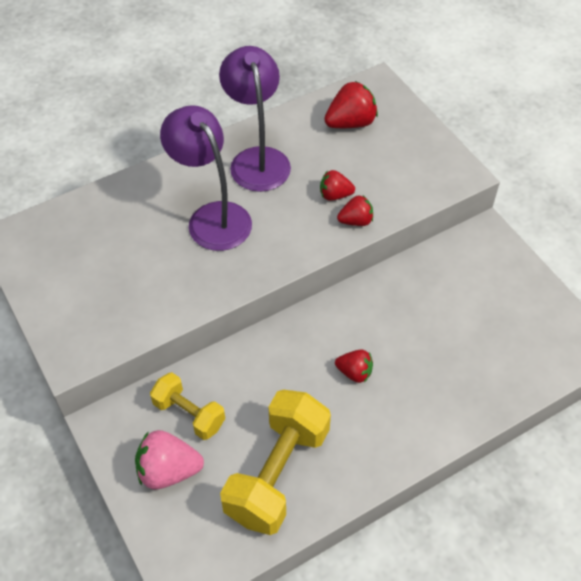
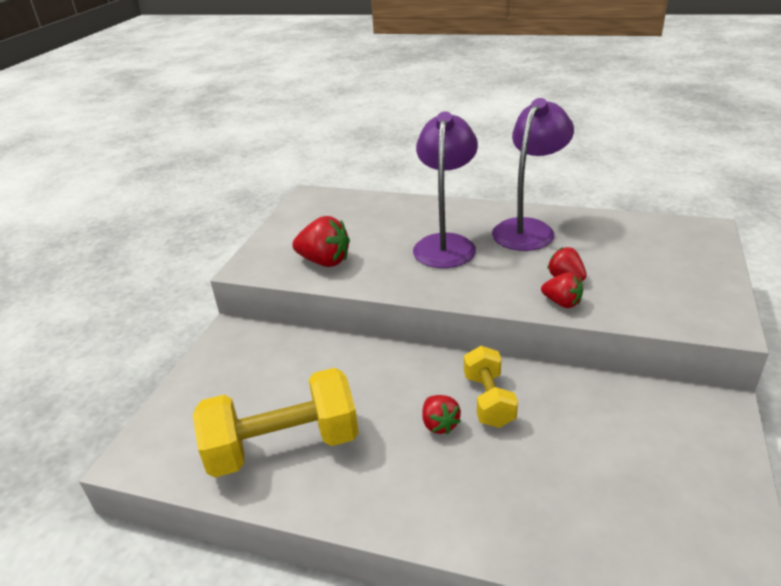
camera: 50 degrees right, 20 degrees down
pink strawberry [135,430,204,490] -> none
yellow dumbbell [150,372,225,440] -> yellow dumbbell moved to [464,346,518,428]
red strawberry [324,81,378,128] -> red strawberry moved to [292,216,350,267]

